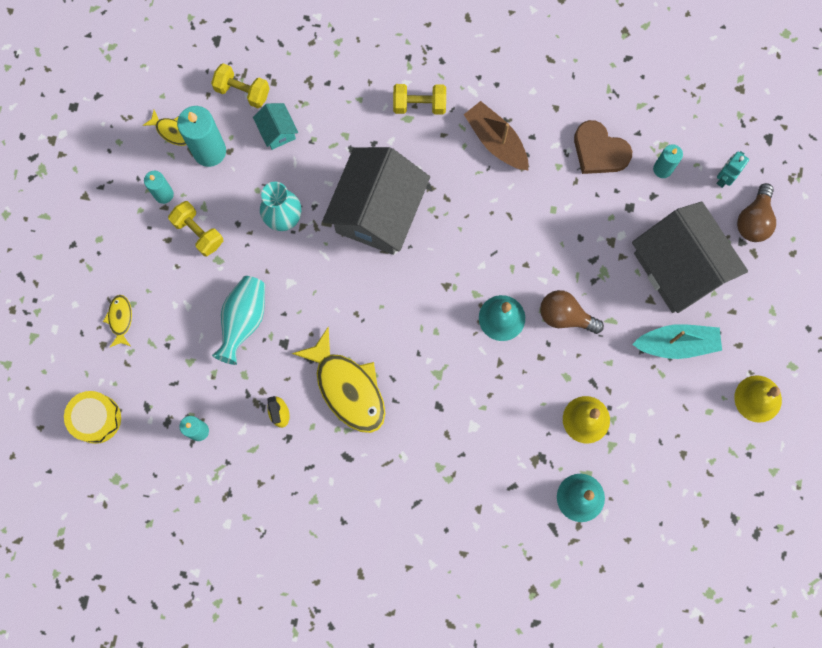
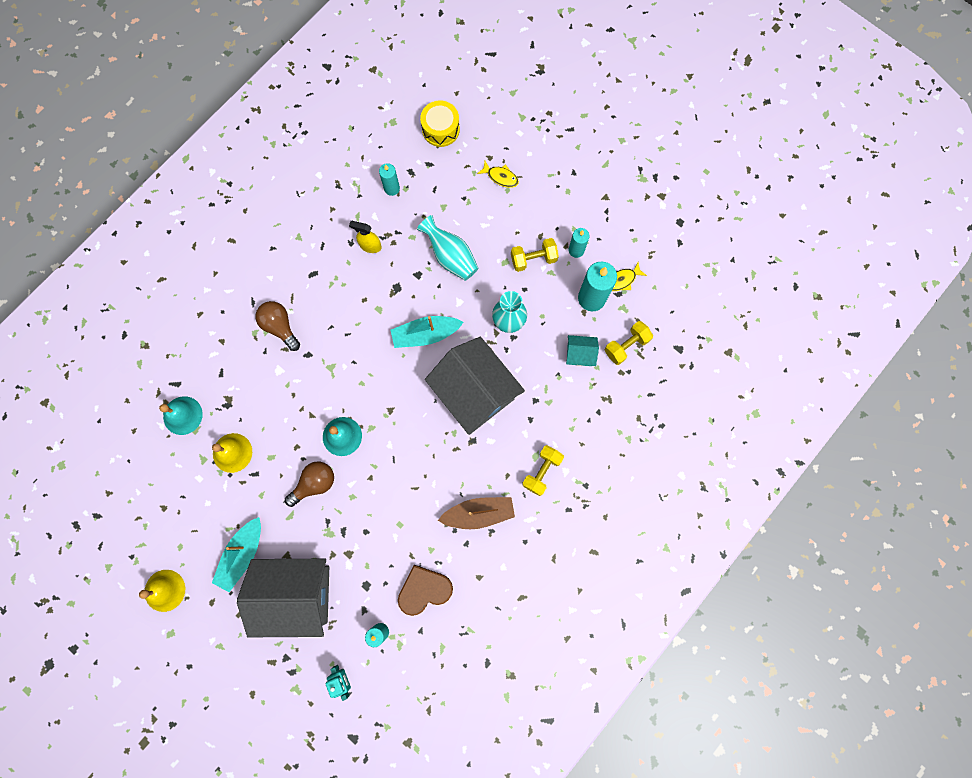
camera: 120 degrees right, 0 degrees up
yellow fish [292,327,385,433] -> none
brown light bulb [737,183,776,242] -> brown light bulb moved to [255,301,300,351]
none -> turquoise boat [391,316,464,348]

